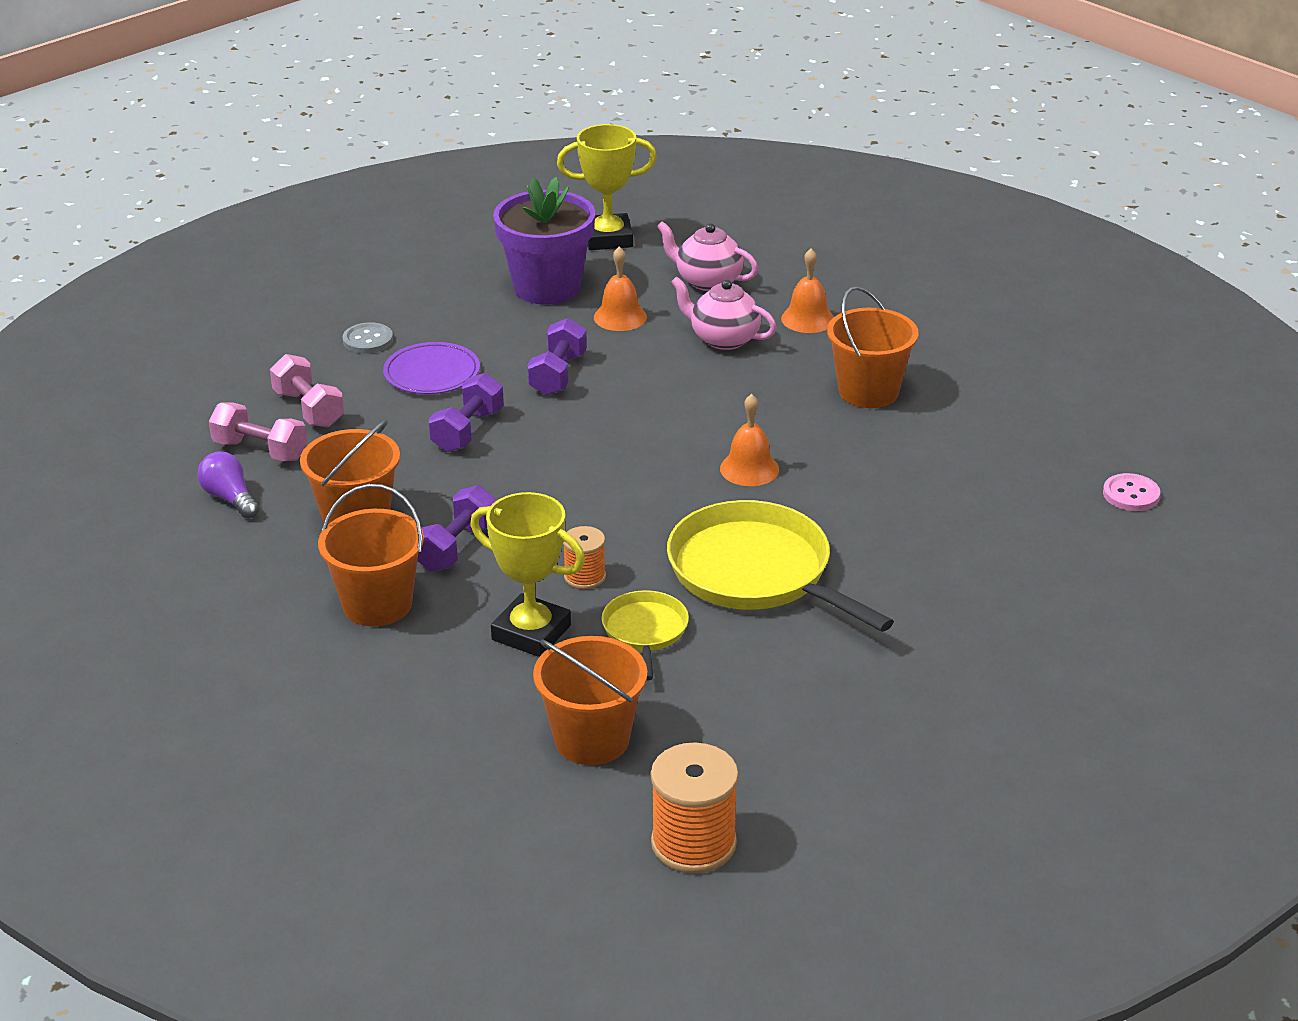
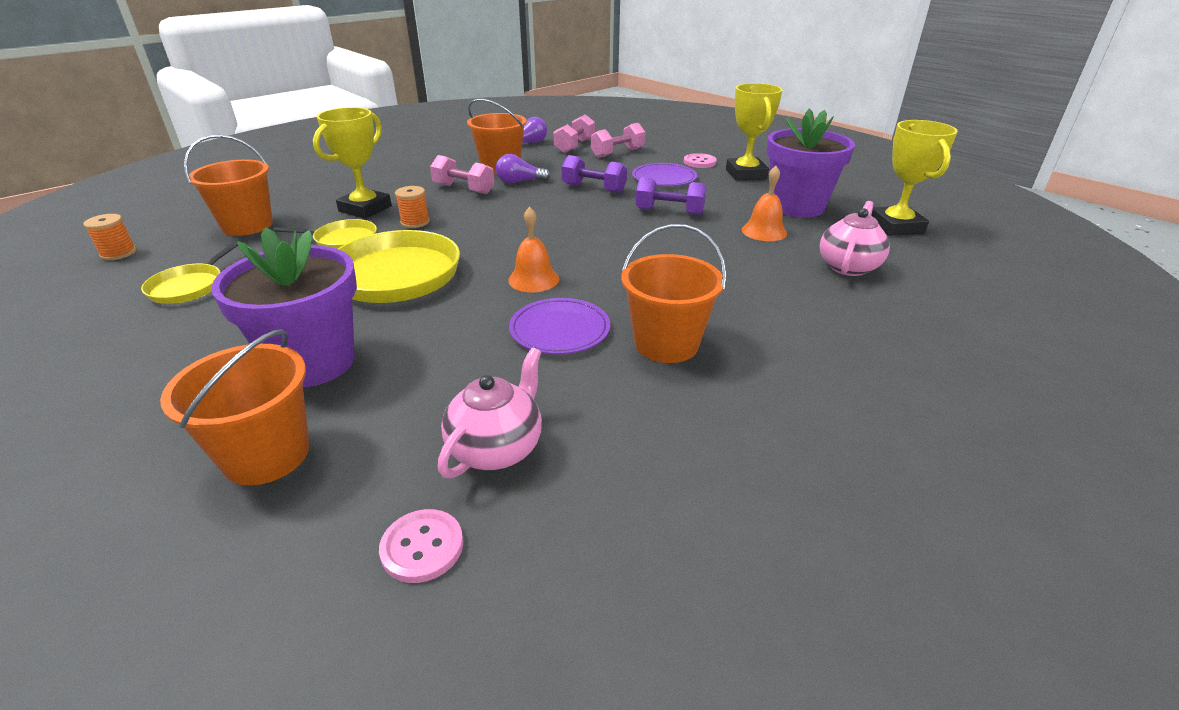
camera: 90 degrees right, 0 degrees up
orange bucket [318,484,424,626] -> orange bucket moved to [160,329,309,485]
grey button [342,323,393,354] -> pink button [684,153,717,168]
purple dumbbell [417,485,496,572] -> pink dumbbell [430,155,495,194]
orange spool [651,743,739,874] -> orange spool [83,214,137,260], size x0.57
pink teapot [671,276,777,350] -> pink teapot moved to [438,348,542,478]
orange bell [781,248,834,333] -> none
none -> yellow pan [141,241,238,304]
none -> purple flower pot [211,227,357,387]
none -> purple light bulb [496,154,551,184]
none -> purple plate [509,298,610,354]
none -> yellow trophy [726,83,782,181]

